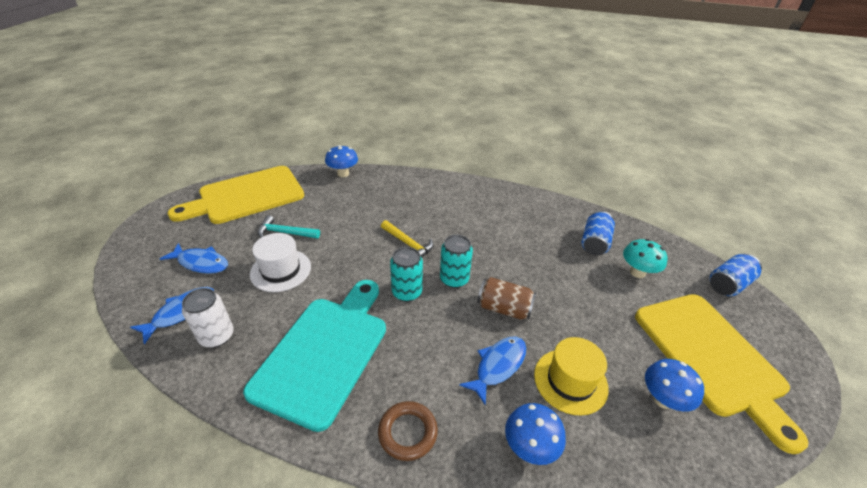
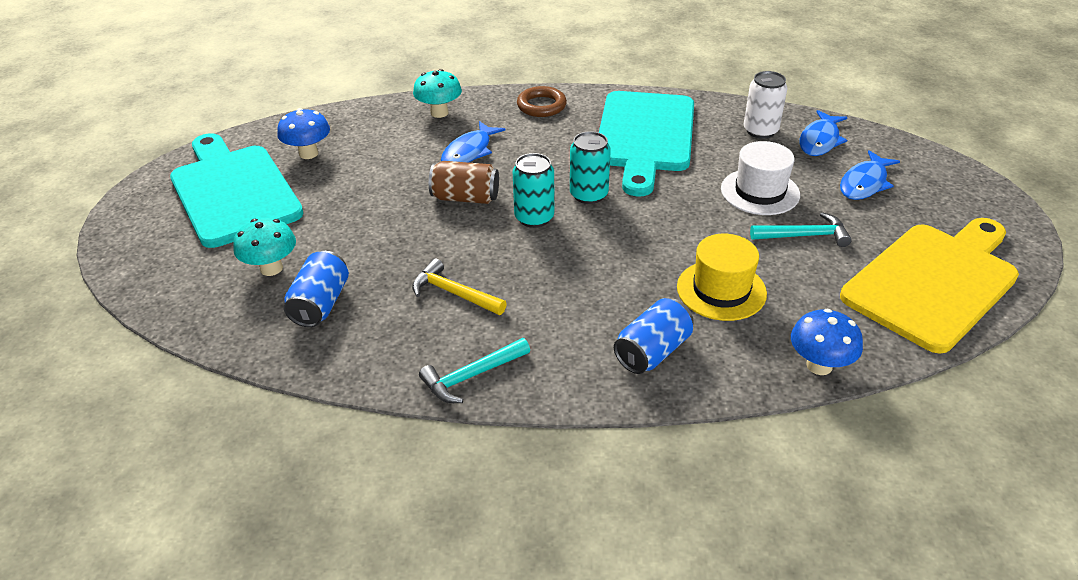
camera: 170 degrees right, 0 degrees up
blue fish [160,243,228,274] -> blue fish turned 60 degrees counterclockwise [840,150,900,200]
yellow hammer [381,220,433,258] -> yellow hammer moved to [412,258,507,315]
blue mushroom [505,403,566,465] -> turquoise mushroom [413,69,462,118]
yellow hat [534,337,609,416] -> yellow hat moved to [677,234,767,321]
yellow cutting board [635,294,809,454] -> turquoise cutting board [170,133,304,248]
blue can [710,254,762,296] -> blue can moved to [614,298,694,374]
none -> turquoise hammer [419,338,530,403]

